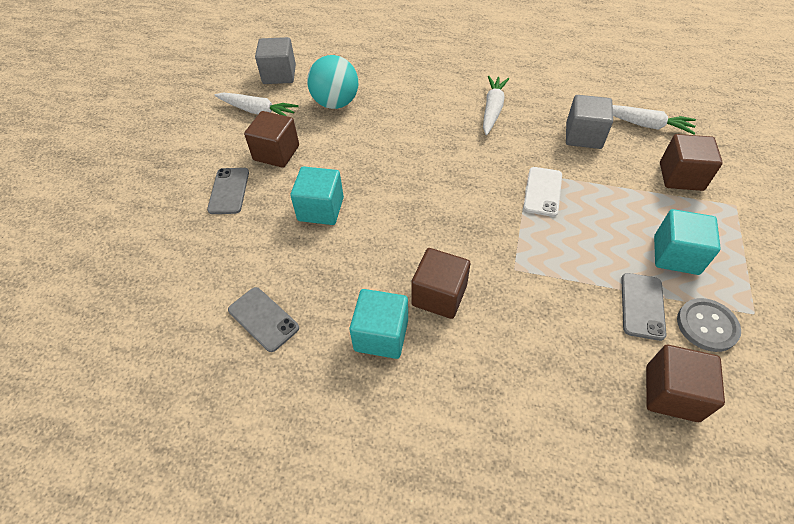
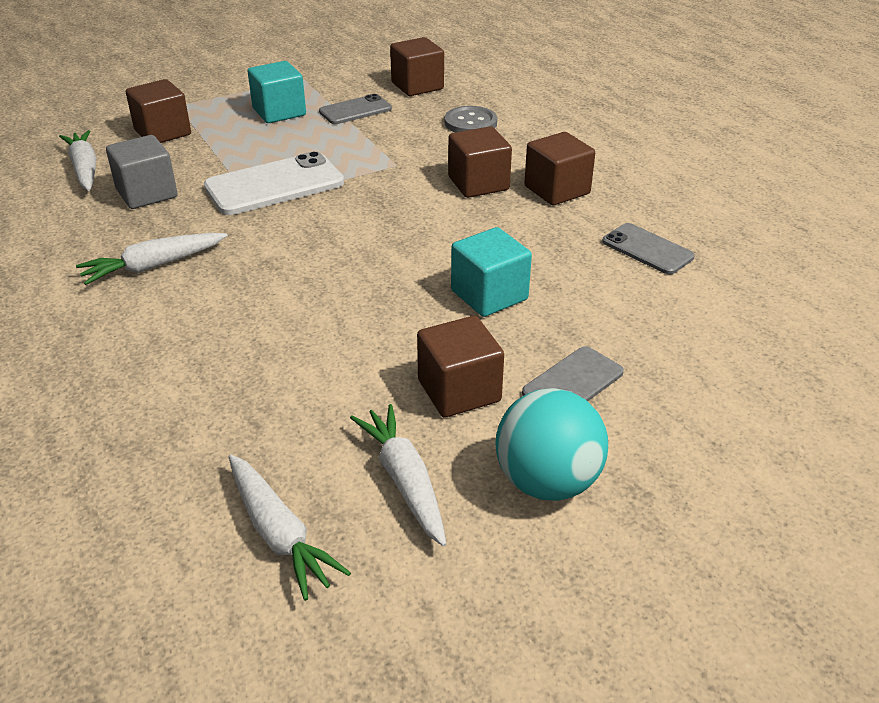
camera: 135 degrees left, 15 degrees down
grey phone [228,287,299,352] -> grey phone turned 45 degrees counterclockwise [602,223,695,274]
grey cube [255,37,296,84] -> white carrot [229,455,351,601]
turquoise ball [307,55,358,109] -> turquoise ball moved to [495,388,608,501]
turquoise cube [349,289,408,359] -> brown cube [524,132,595,205]
white phone [523,167,562,217] -> white phone [204,151,344,215], size x1.67
grey button [677,298,741,352] -> grey button moved to [445,106,497,132]

